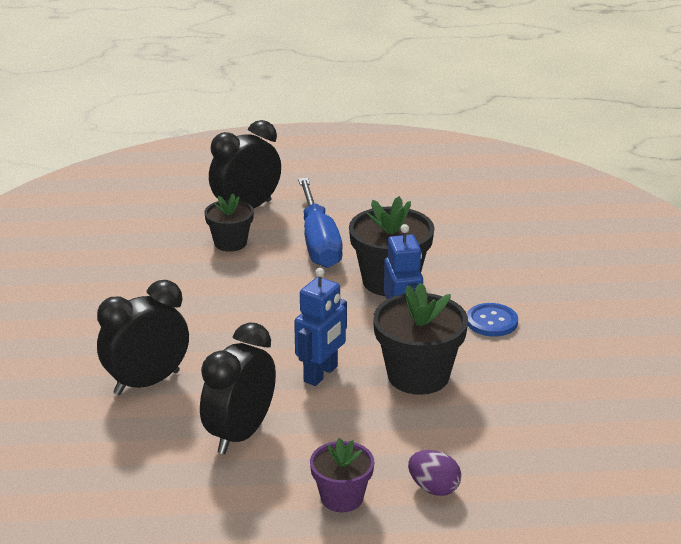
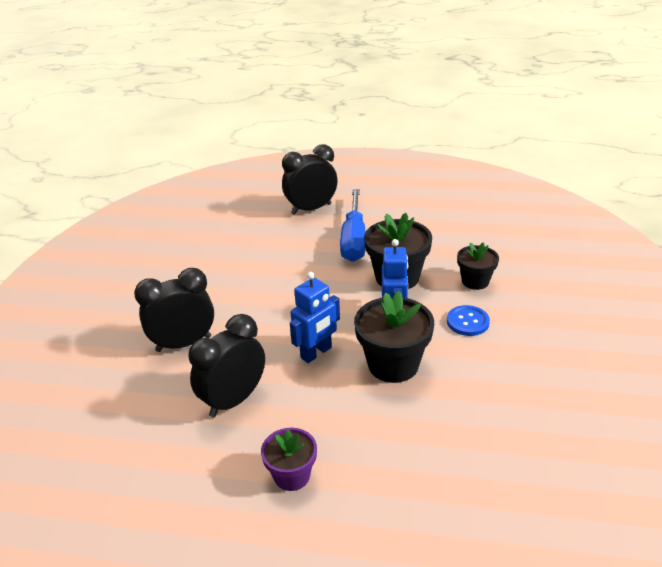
camera: 15 degrees right, 5 degrees up
black flower pot [204,194,254,252] -> black flower pot moved to [457,242,499,290]
purple egg [408,450,461,496] -> none

